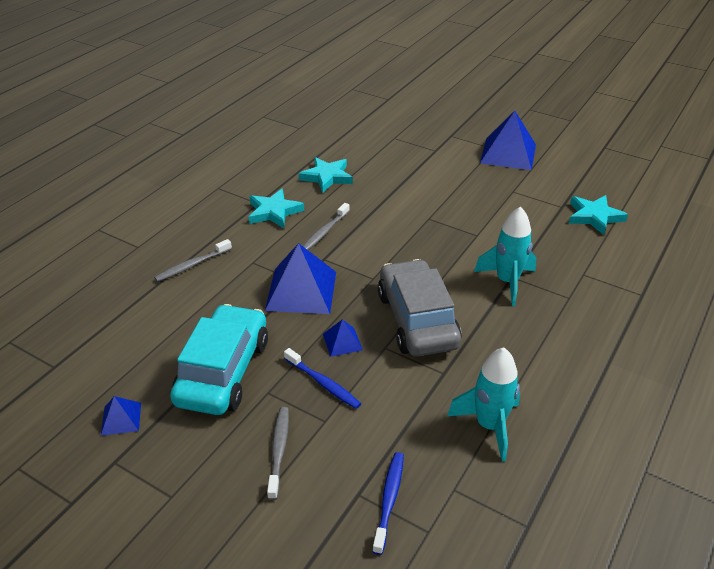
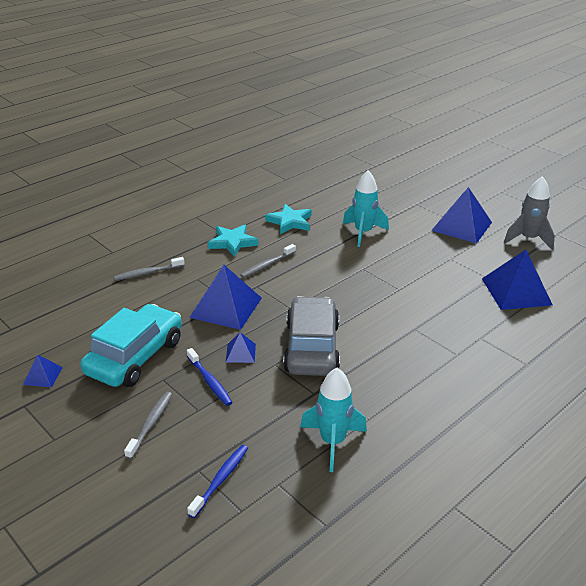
camera: 15 degrees right, 5 degrees down
turquoise rocket [474,207,536,306] -> turquoise rocket moved to [343,170,389,247]
turquoise star [569,195,628,235] -> blue pyramid [482,250,552,310]
none -> grey rocket [504,176,555,250]

